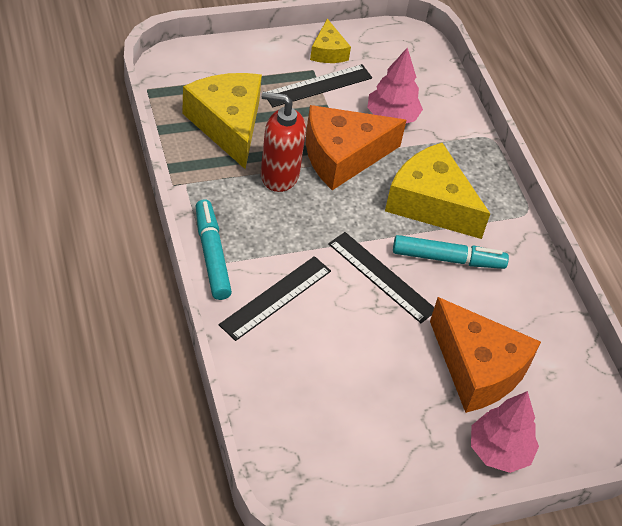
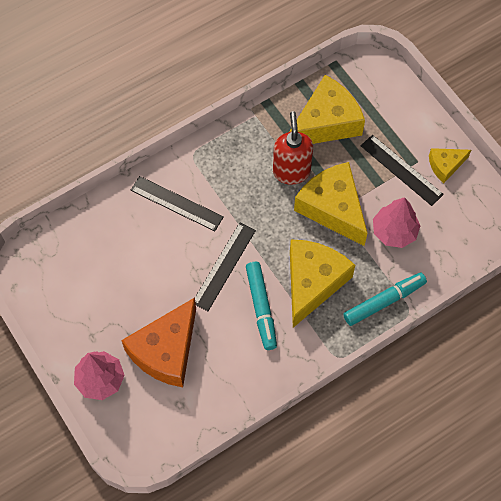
camera: 80 degrees right, 15 degrees up
turquoise marker [196,199,232,300] -> turquoise marker moved to [343,272,427,326]
orange cheese [306,105,406,190] -> yellow cheese [294,162,368,246]

